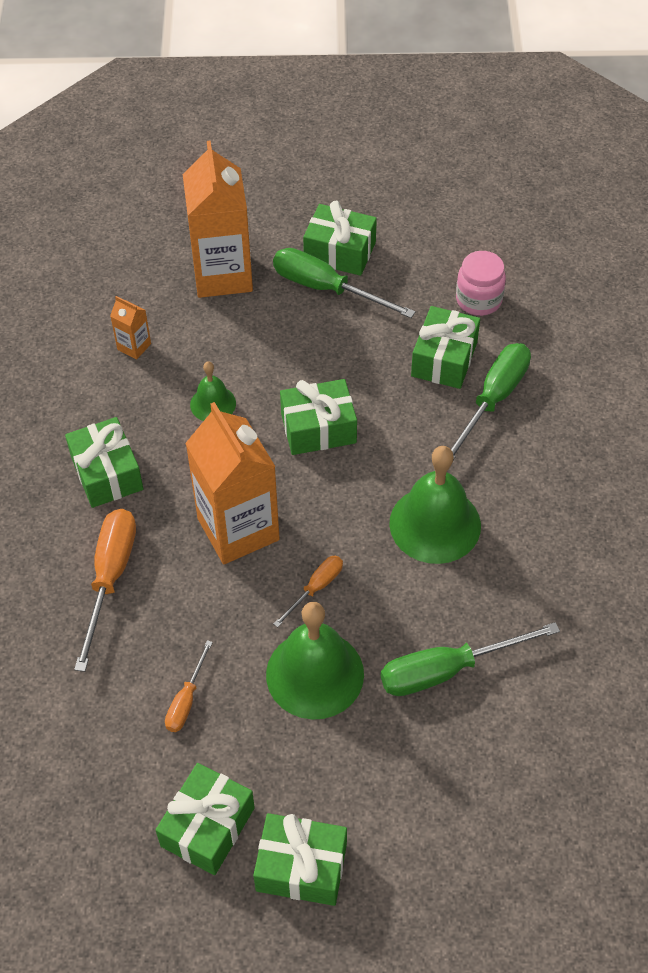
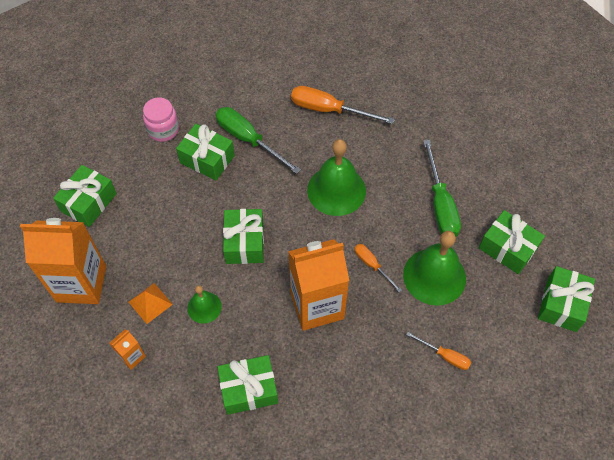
camera: 80 degrees left, 5 degrees up
orange screwdriver [74,509,136,672] -> orange screwdriver moved to [291,86,395,124]
green gift [156,763,255,875] -> green gift moved to [479,210,545,274]
green screwdriver [273,248,416,318] -> none
none -> orange pyramid [129,283,173,324]

